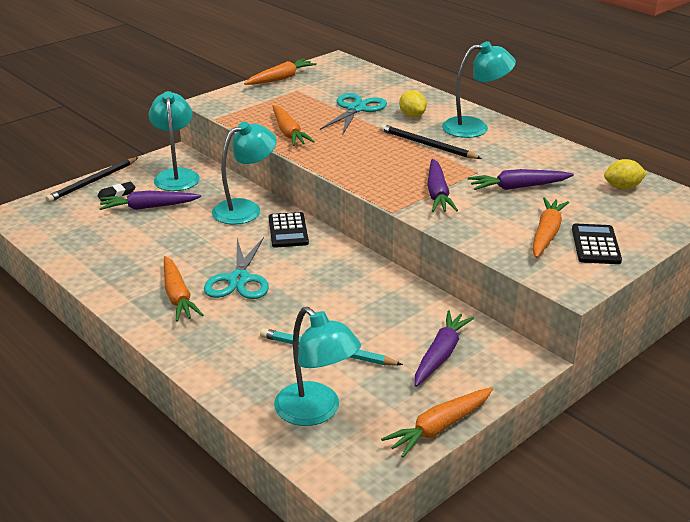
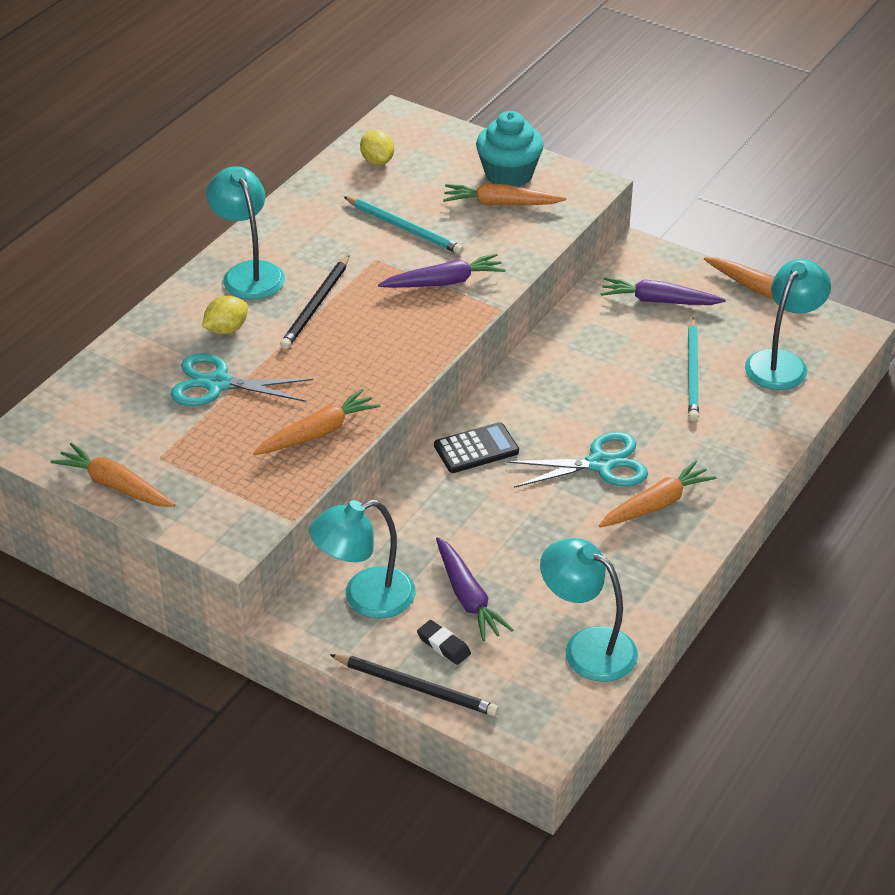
camera: 105 degrees left, 10 degrees up
turquoise lamp [212,122,277,224] -> turquoise lamp moved to [540,538,638,682]
purple carrot [468,169,574,190] -> turquoise pencil [343,196,464,254]
black calculator [572,224,622,264] -> turquoise cupcake [476,111,544,187]

